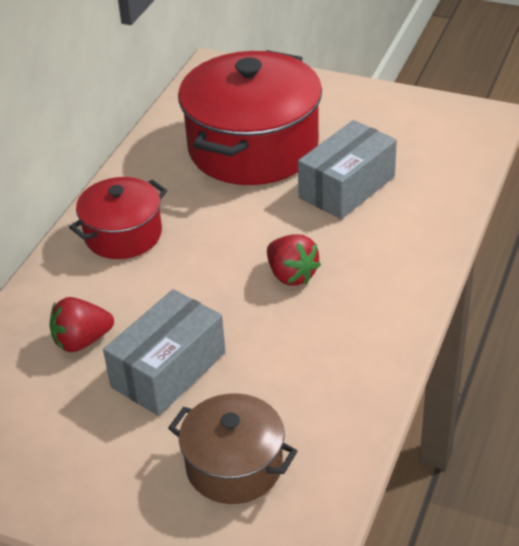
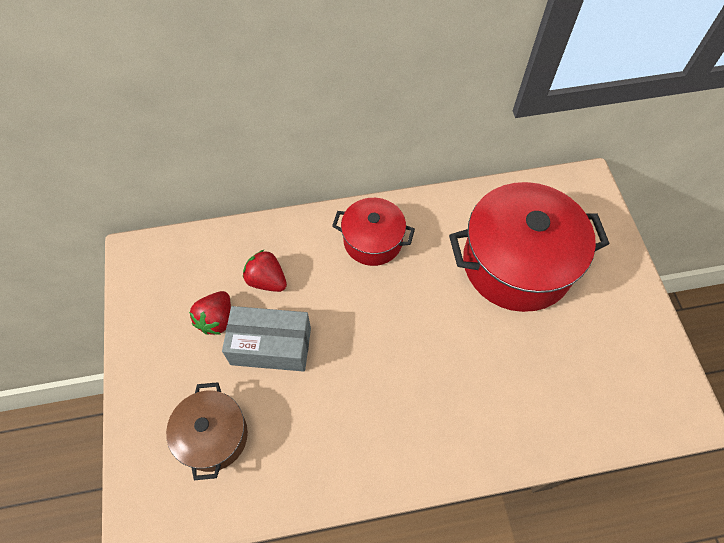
camera: 55 degrees right, 20 degrees up
red strawberry [267,234,321,286] -> red strawberry moved to [189,291,231,335]
grey box [298,120,397,219] -> none

